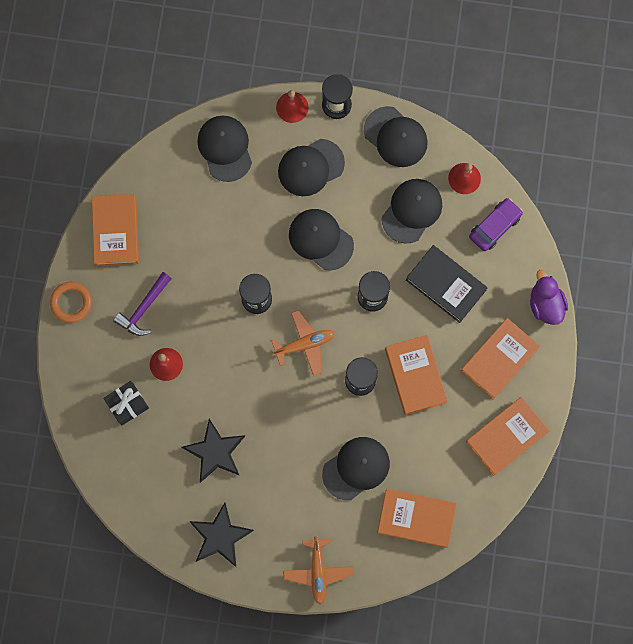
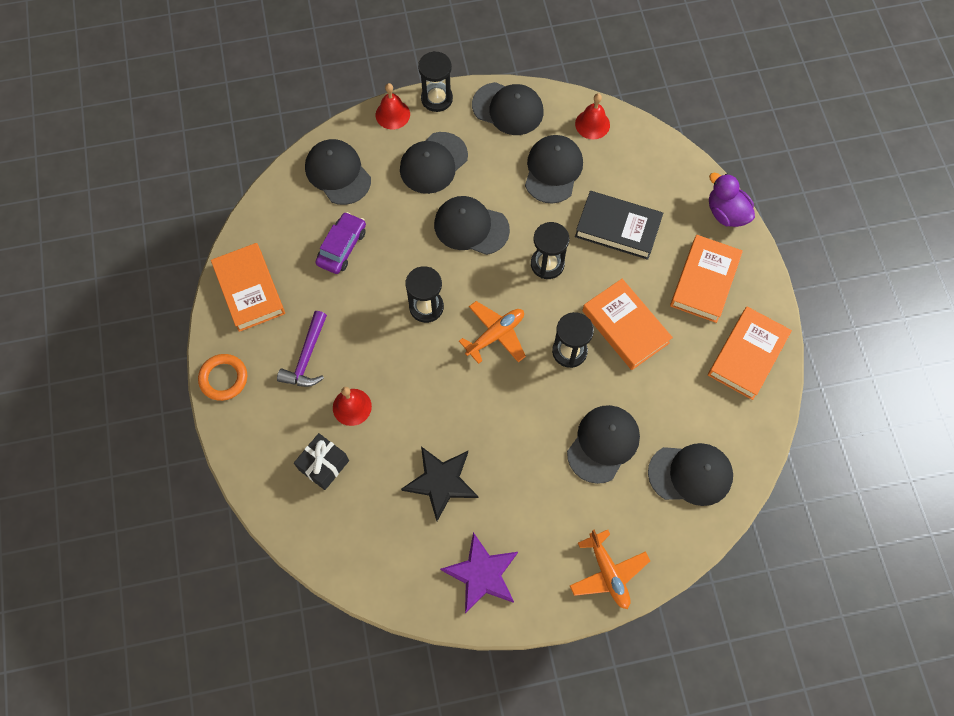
camera: 20 degrees left, 10 degrees down
black star [189,503,254,567] -> purple star [440,532,518,613]
orange book [377,489,457,548] -> black cap [648,443,733,506]
purple car [469,198,523,251] -> purple car moved to [315,212,366,274]

